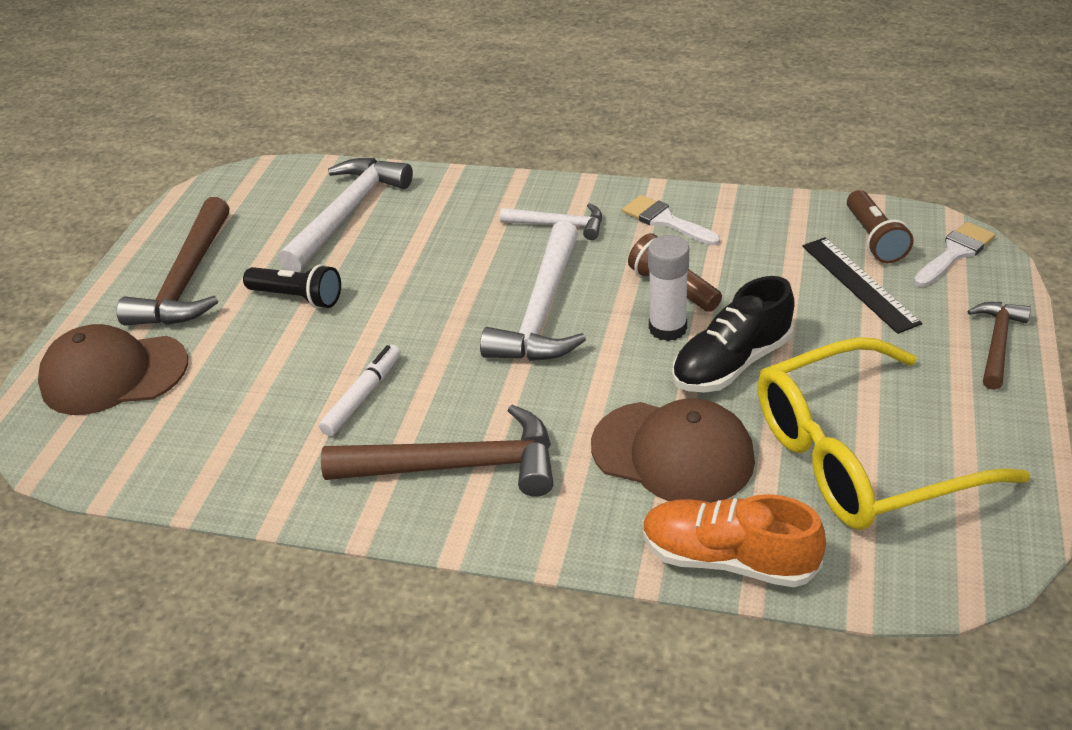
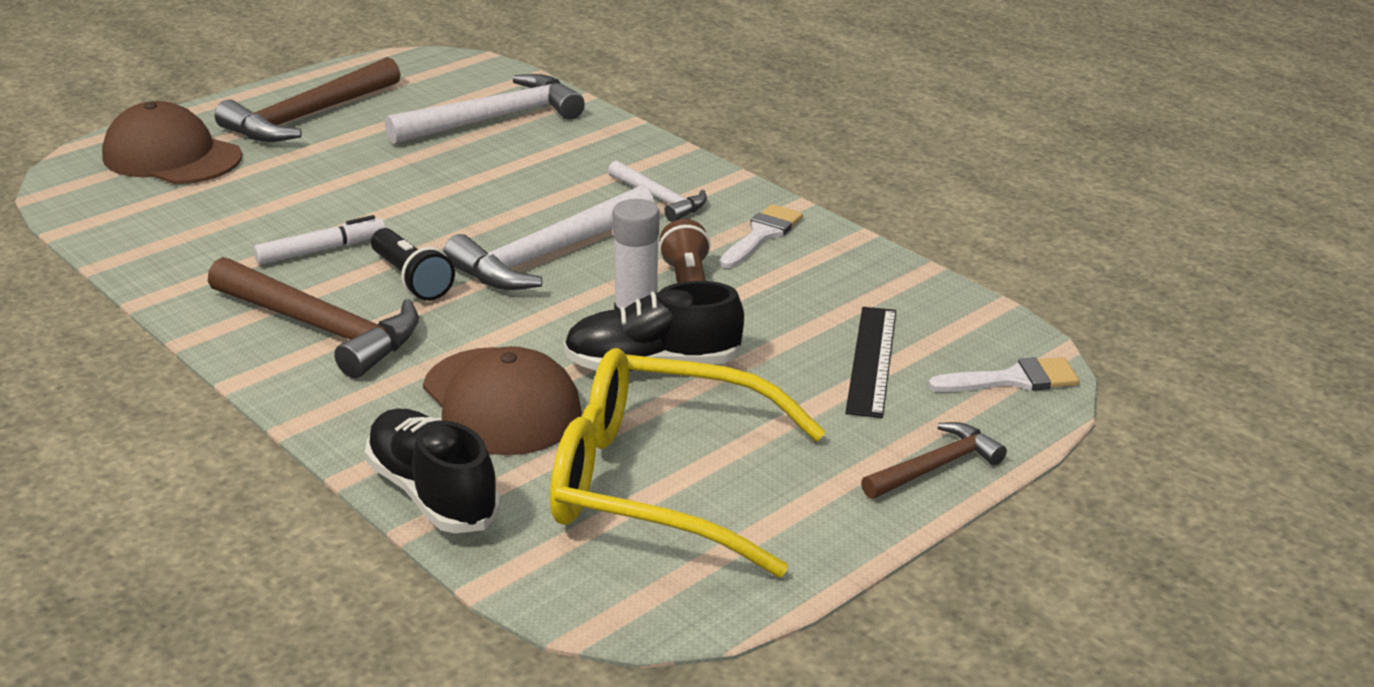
camera: 30 degrees right, 10 degrees down
black flashlight [243,264,341,309] -> black flashlight moved to [371,228,455,301]
white brush [622,195,720,246] -> white brush turned 45 degrees clockwise [720,204,803,268]
orange shoe [642,494,826,587] -> black shoe [365,408,501,533]
brown flashlight [847,190,913,263] -> none

